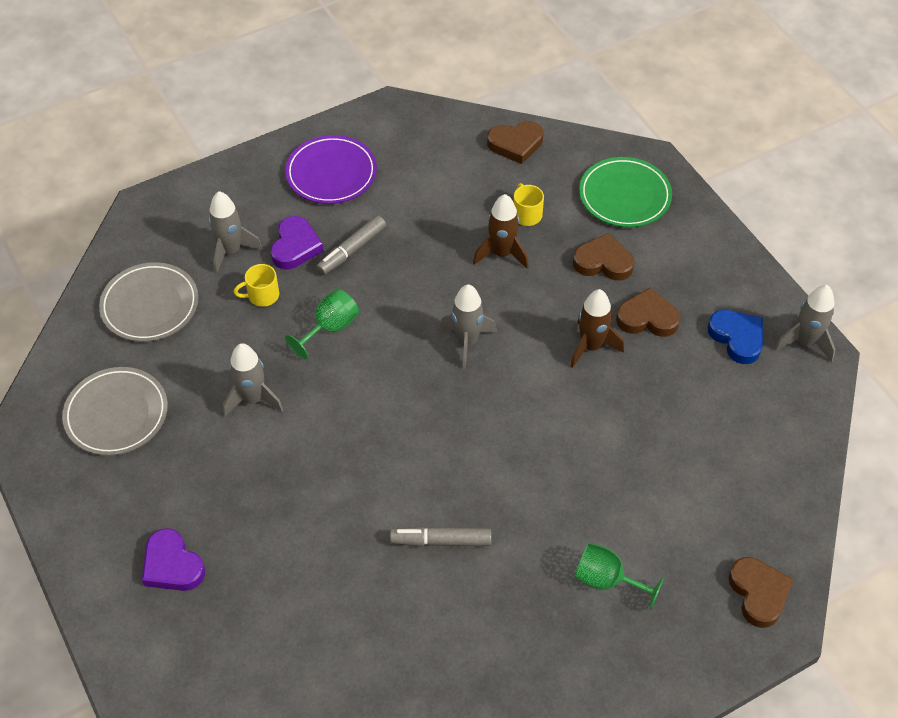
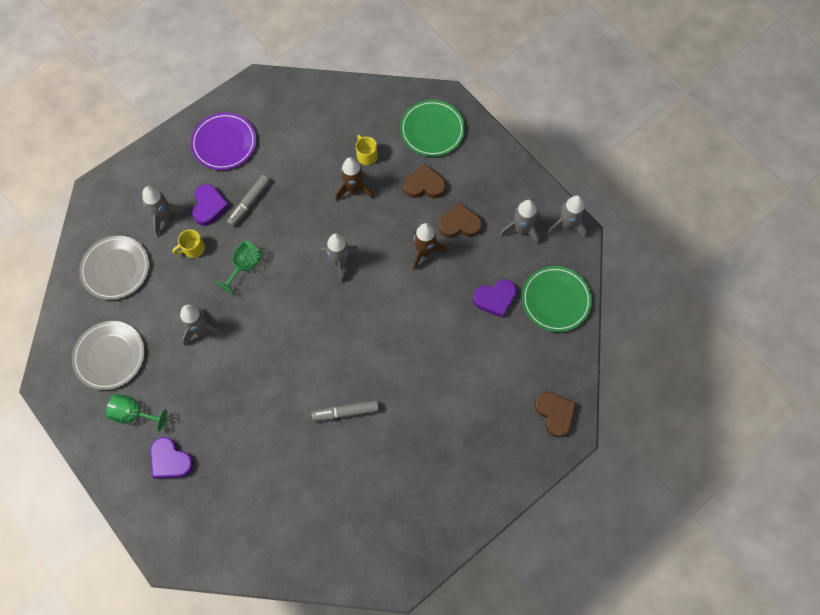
camera: 10 degrees left, 15 degrees up
brown heart [487,121,543,164] -> none
green goblet [574,542,665,610] -> green goblet moved to [106,394,167,432]
blue heart [707,310,763,364] -> grey rocket [500,200,539,245]
none -> purple heart [473,279,517,318]
none -> green plate [522,266,592,332]

